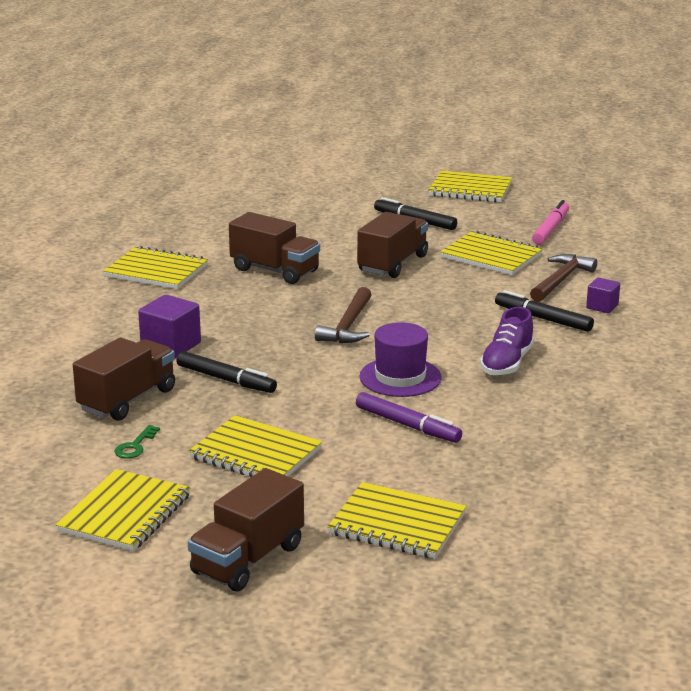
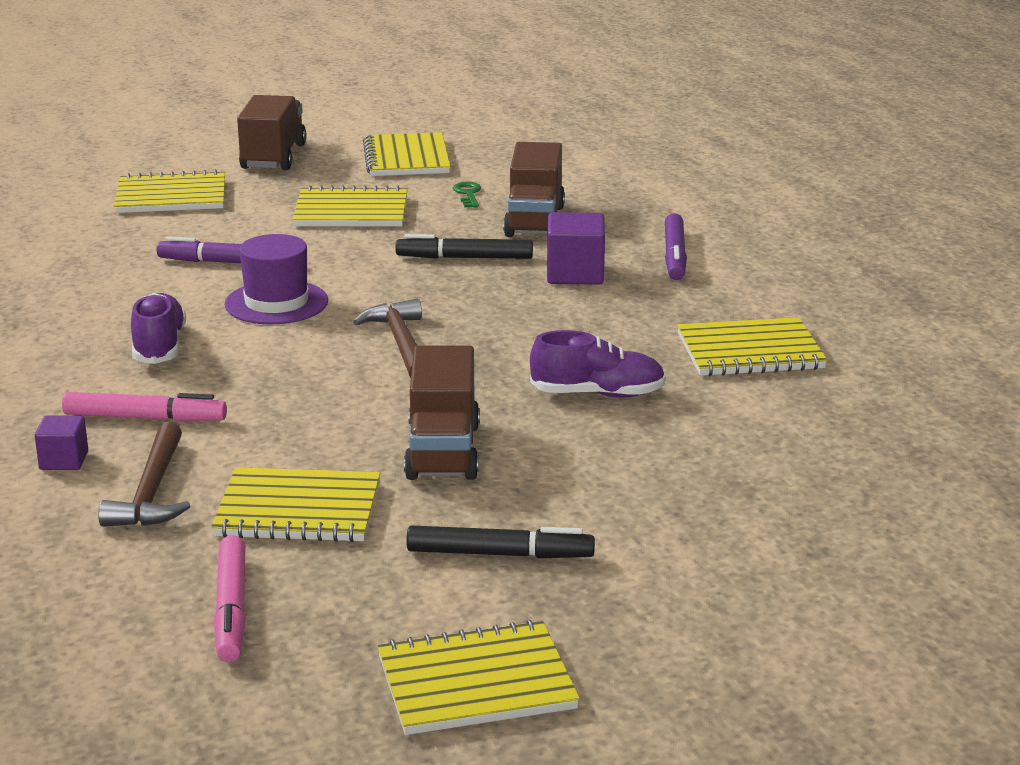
camera: 150 degrees right, 0 degrees up
brown truck [229,212,320,284] -> purple shoe [530,330,666,398]
black marker [495,290,594,332] -> pink marker [62,392,227,421]
none -> purple marker [665,213,687,280]

